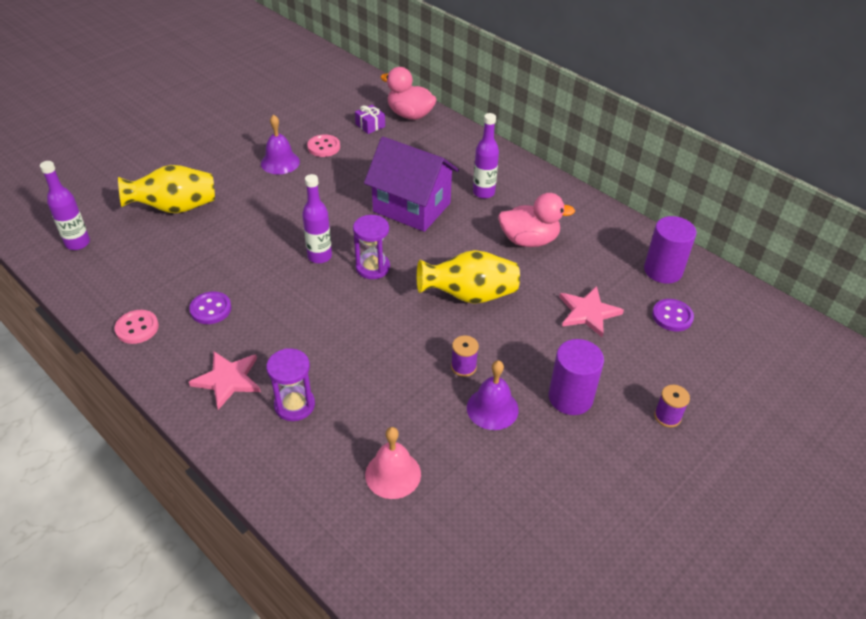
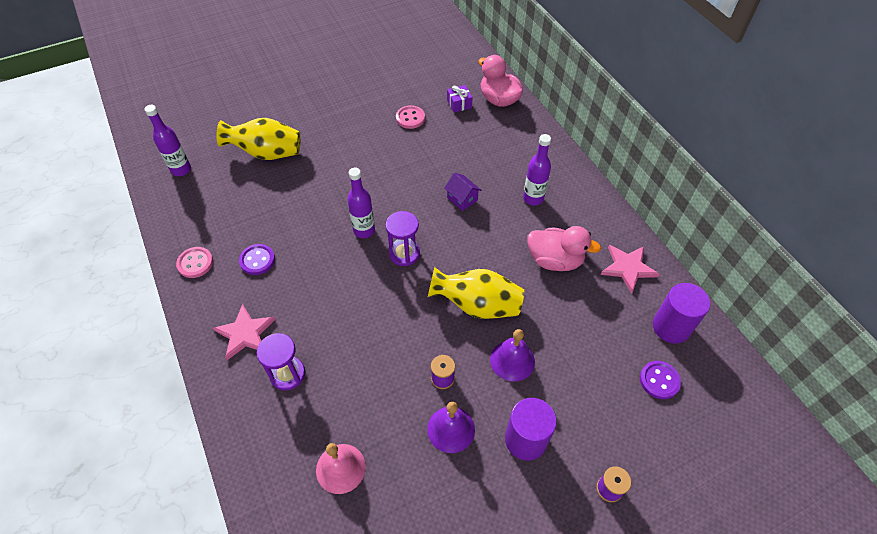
camera: 20 degrees right, 10 degrees up
purple bell [261,114,300,174] -> purple bell moved to [490,329,535,382]
purple house [364,137,459,232] -> purple house [444,173,482,211], size x0.43
pink star [559,286,624,337] -> pink star moved to [600,245,660,293]

